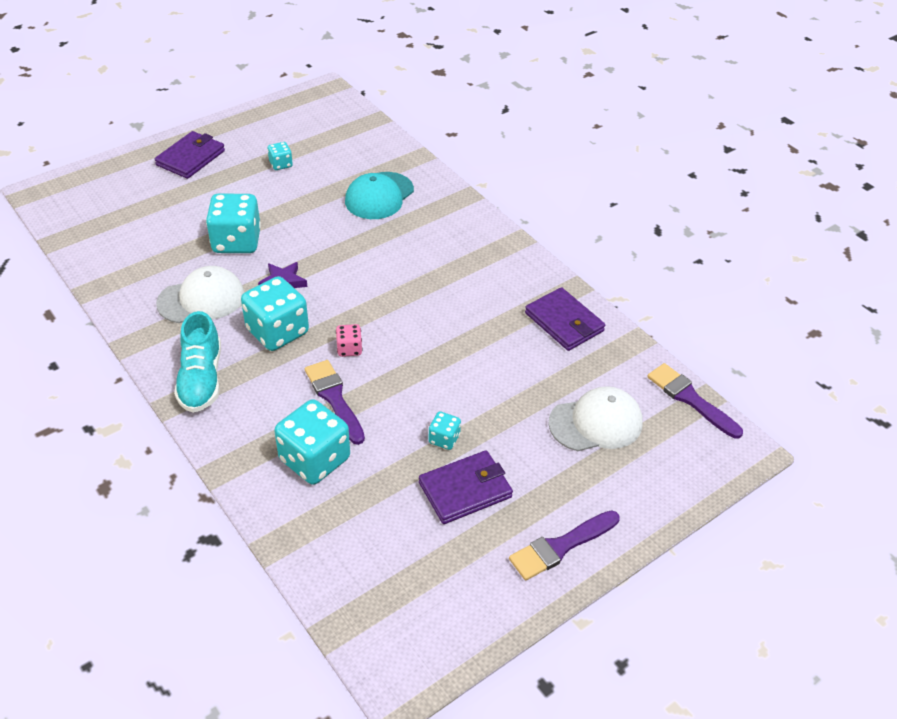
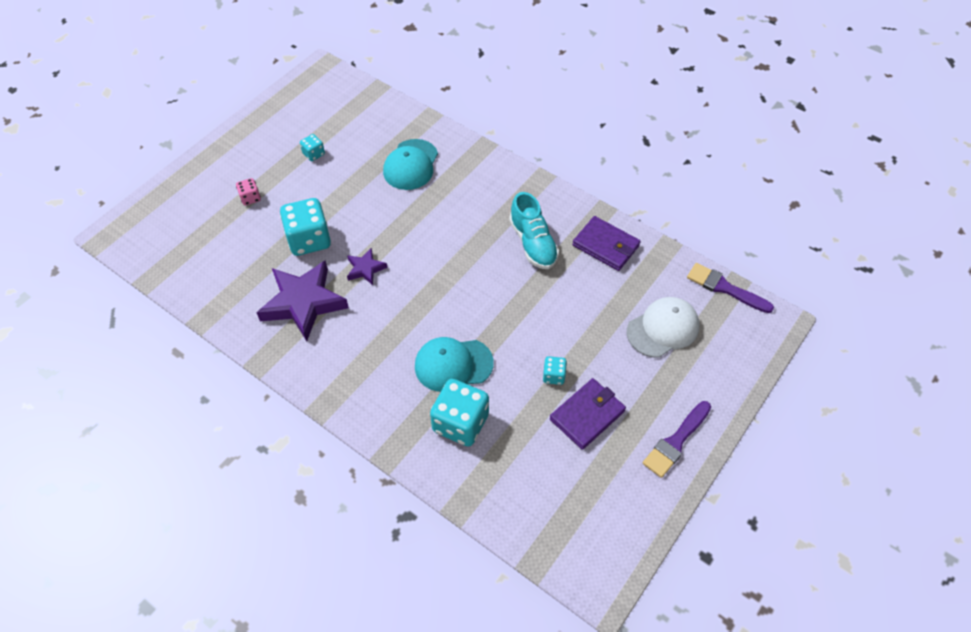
camera: 15 degrees left, 10 degrees up
purple wallet [155,131,225,179] -> none
white cap [156,266,244,323] -> purple star [256,260,349,341]
turquoise shoe [174,311,221,413] -> turquoise shoe moved to [509,192,559,269]
turquoise dice [241,276,309,351] -> none
purple brush [305,360,365,445] -> turquoise cap [415,337,494,392]
pink dice [336,324,362,357] -> pink dice moved to [236,178,261,205]

